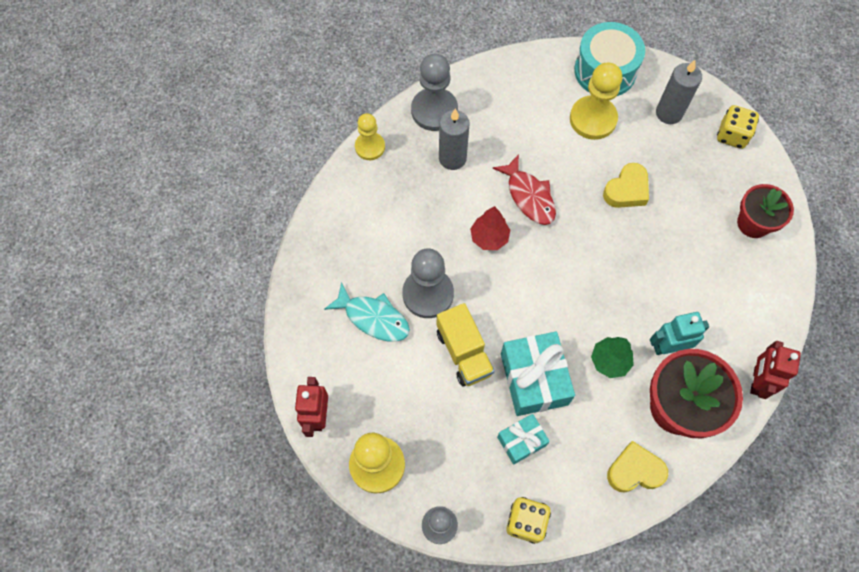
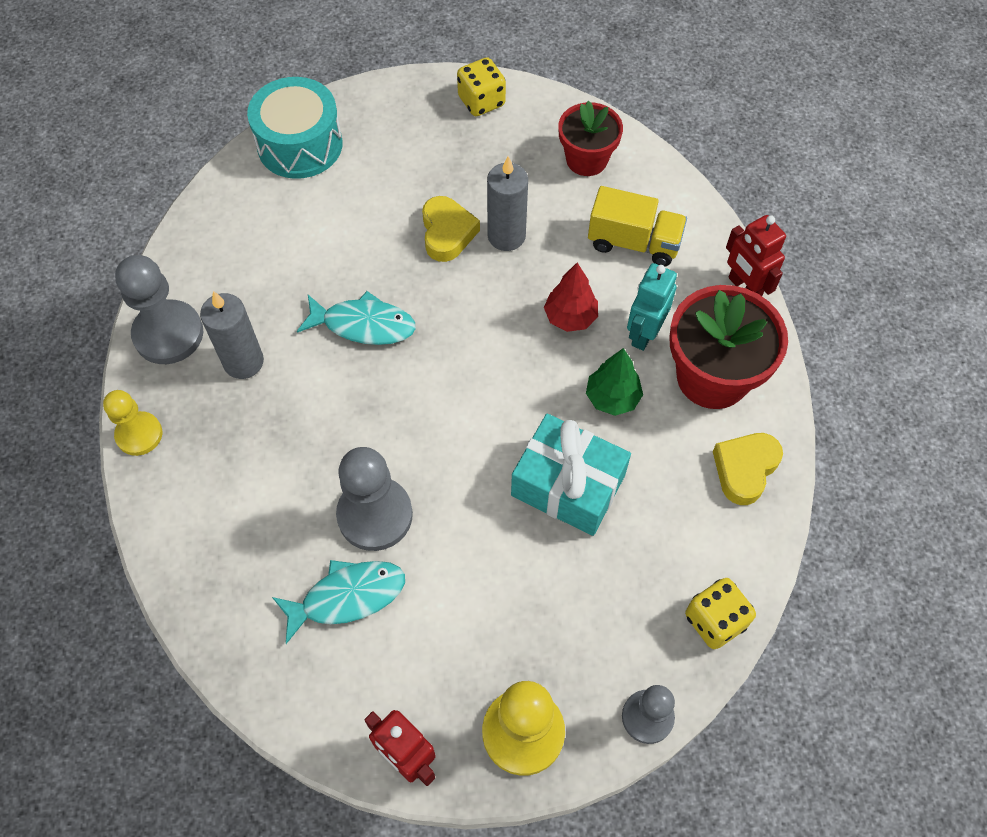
camera: 50 degrees left, 5 degrees down
yellow truck [437,303,494,386] -> yellow truck moved to [588,186,687,266]
red tree [470,206,510,250] -> red tree moved to [544,263,598,332]
red fish [492,154,556,225] -> turquoise fish [297,291,416,345]
turquoise gift [497,414,550,465] -> none
yellow pawn [570,62,622,140] -> none
grey candle [656,60,702,124] -> grey candle moved to [487,156,528,251]

